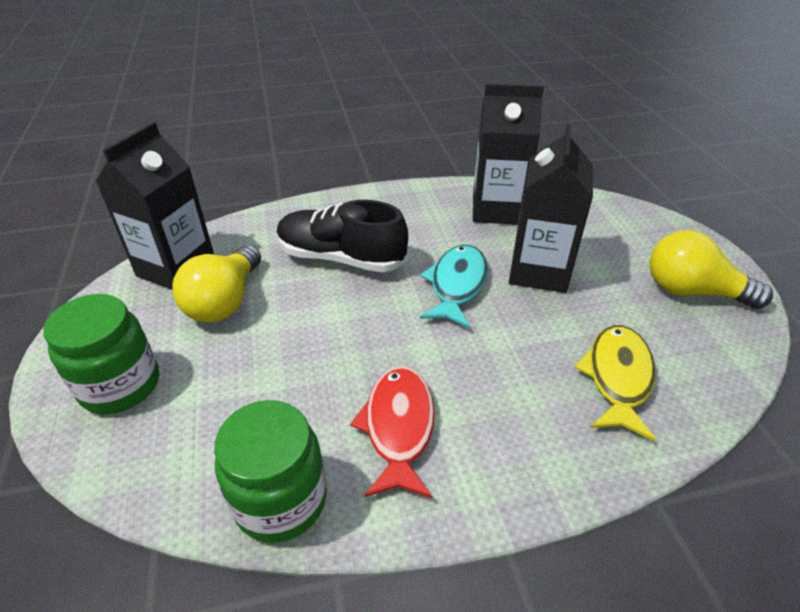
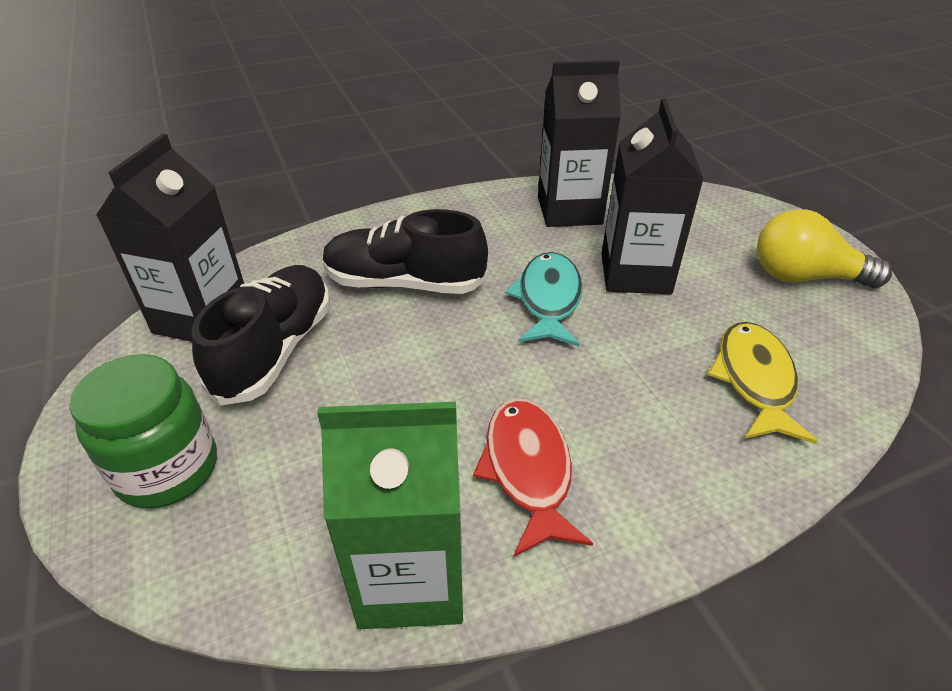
camera: 10 degrees left, 0 degrees up
yellow light bulb [173,245,261,323] -> black shoe [192,265,330,406]
green jar [214,400,327,543] -> green carton [317,402,463,629]

